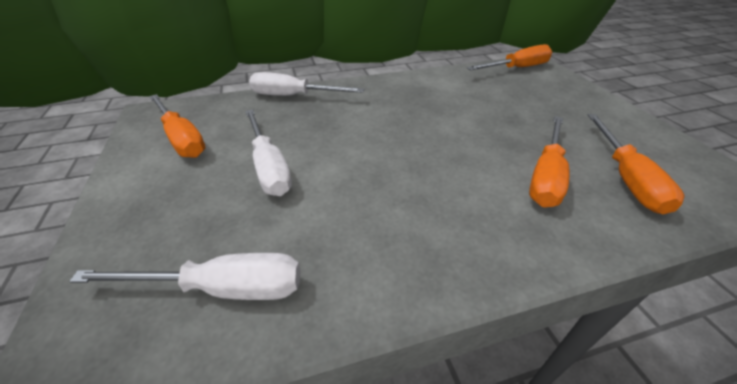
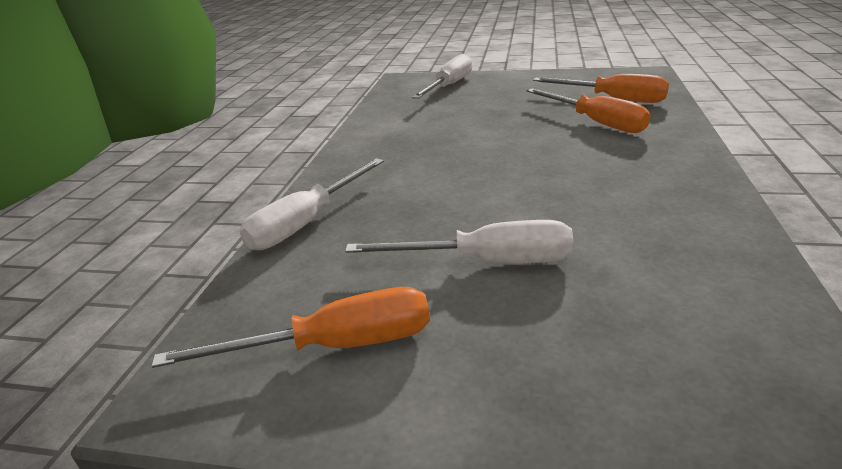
camera: 60 degrees left, 10 degrees down
white screwdriver [69,253,301,300] -> white screwdriver moved to [412,54,472,99]
orange screwdriver [467,44,552,70] -> none

